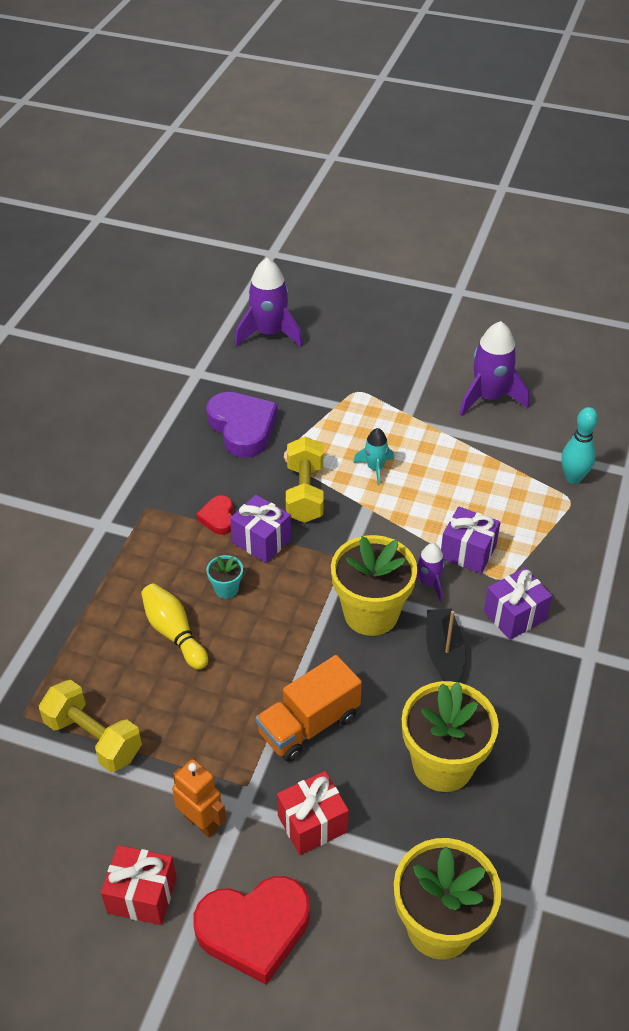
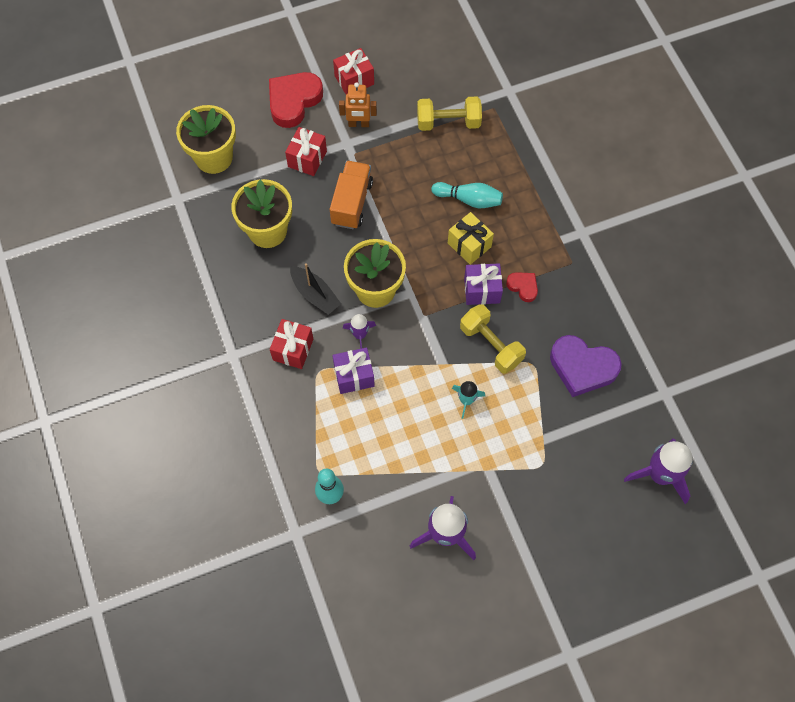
camera: 140 degrees right, 20 degrees up
yellow bowling pin [141,583,208,670] -> turquoise bowling pin [431,182,503,208]
turquoise flower pot [206,555,243,599] -> yellow gift [448,212,494,265]
purple gift [484,568,552,640] -> red gift [270,319,313,369]

